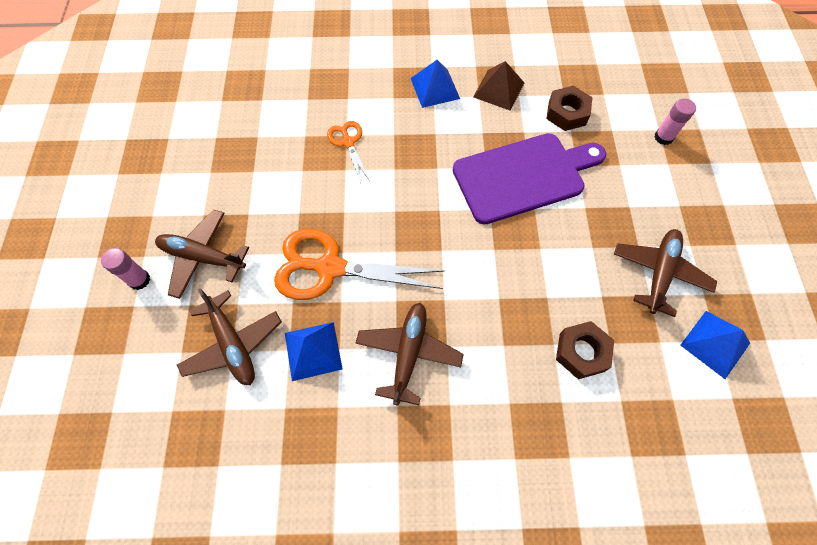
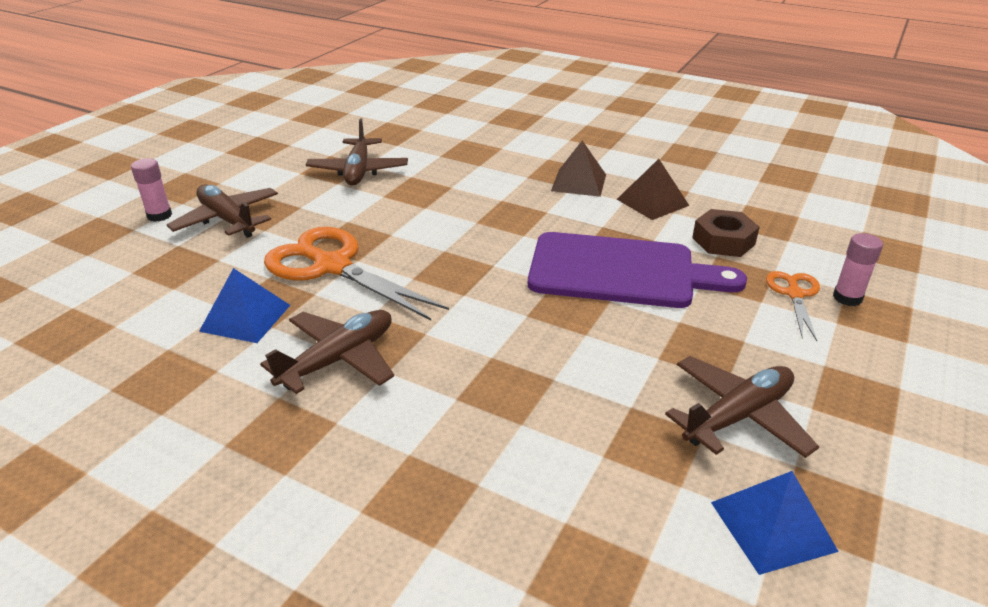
camera: 30 degrees right, 30 degrees down
brown plane [177,288,282,385] -> brown plane moved to [306,118,408,185]
orange scissors [327,121,370,183] -> orange scissors moved to [766,271,820,341]
blue pyramid [411,60,460,108] -> brown pyramid [551,141,606,197]
brown nut [556,321,614,379] -> none

